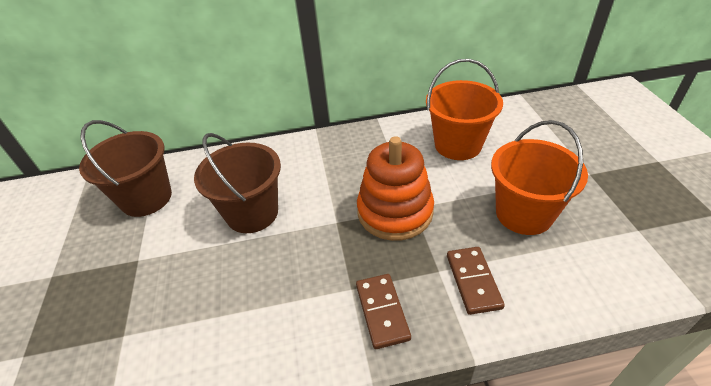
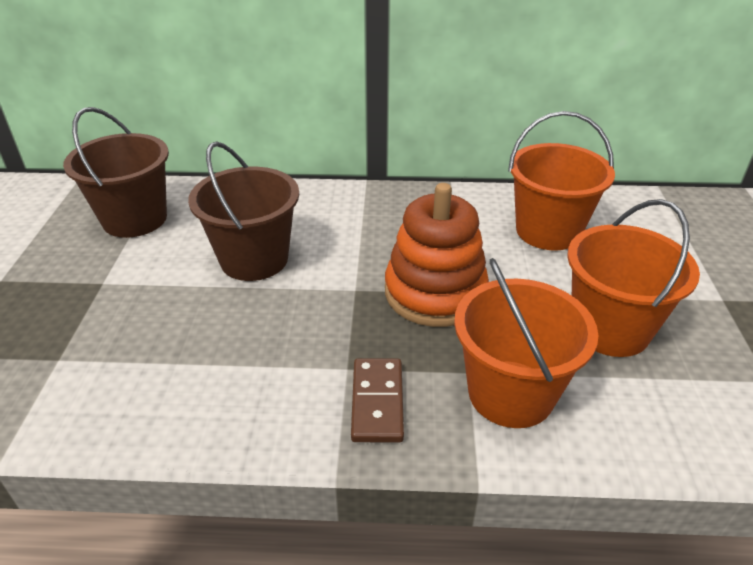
camera: 10 degrees right, 5 degrees down
brown domino [447,247,505,315] -> orange bucket [454,258,599,428]

